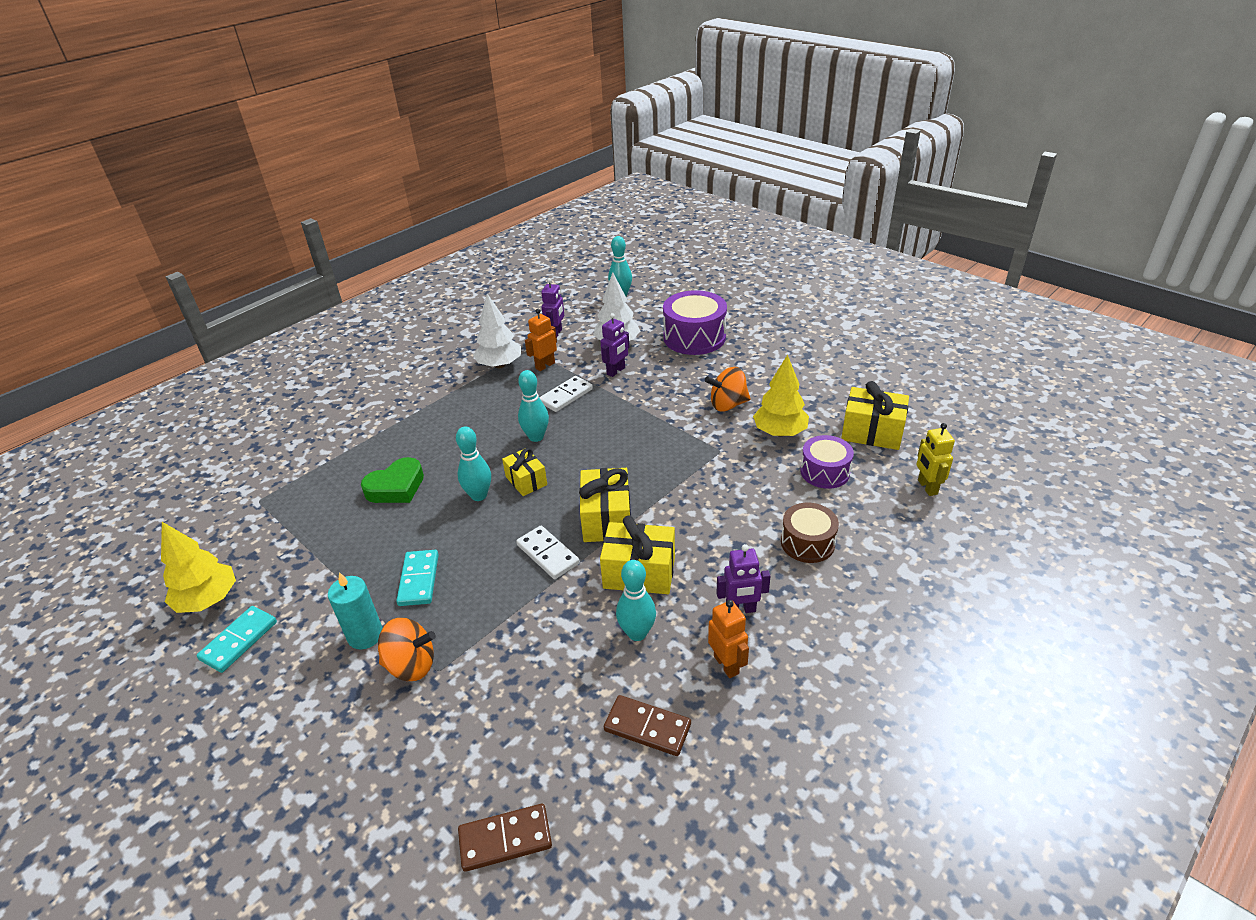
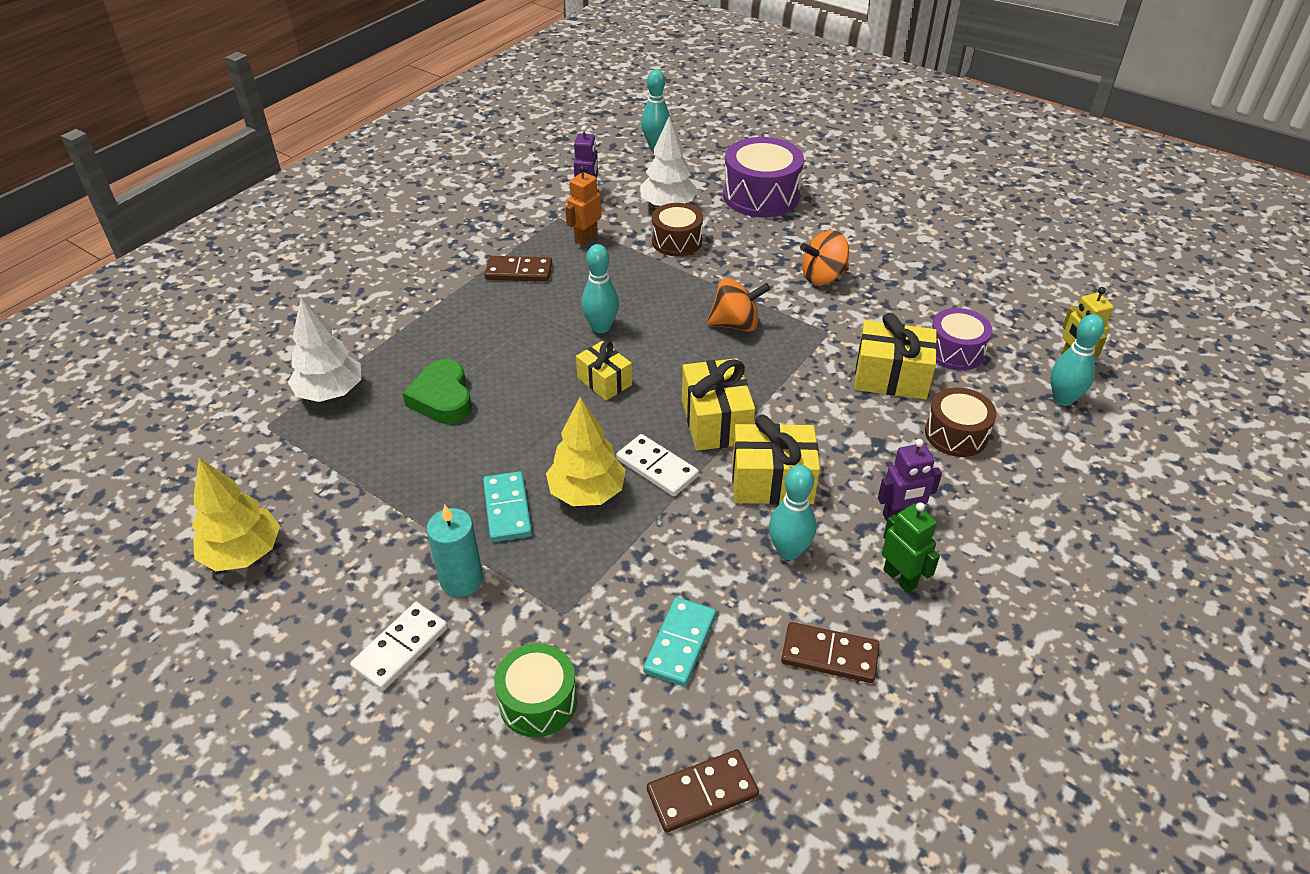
camera: 10 degrees left, 5 degrees up
turquoise domino [197,606,277,673] -> turquoise domino moved to [643,597,716,686]
green heart [361,457,424,503] -> green heart turned 120 degrees clockwise [403,359,472,424]
orange spinning top [378,618,436,681] -> orange spinning top moved to [707,278,770,332]
turquoise bowling pin [456,427,491,501] -> turquoise bowling pin moved to [1050,314,1105,406]
white tree [473,294,521,368] -> white tree moved to [288,297,361,402]
white domino [539,376,593,412] -> white domino moved to [350,602,448,691]
purple robot [600,313,629,377] -> brown drum [652,203,703,256]
orange robot [708,600,749,678] -> green robot [882,502,940,593]
yellow tree [753,354,809,436] -> yellow tree moved to [546,397,626,506]
yellow gift [841,381,909,450] -> yellow gift moved to [854,313,937,399]
none -> brown domino [485,256,552,282]
none -> green drum [494,643,577,737]

